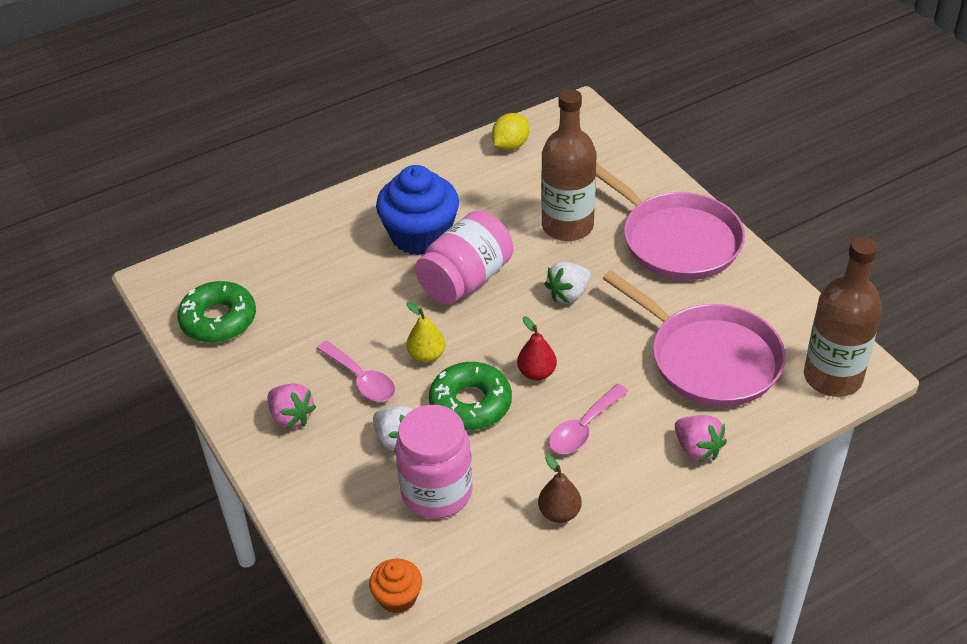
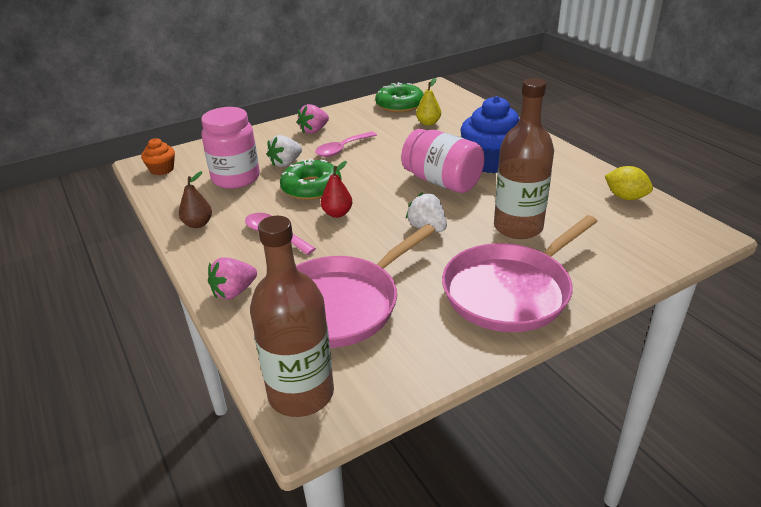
camera: 90 degrees right, 10 degrees down
yellow pear [407,302,445,363] -> yellow pear moved to [416,78,441,126]

